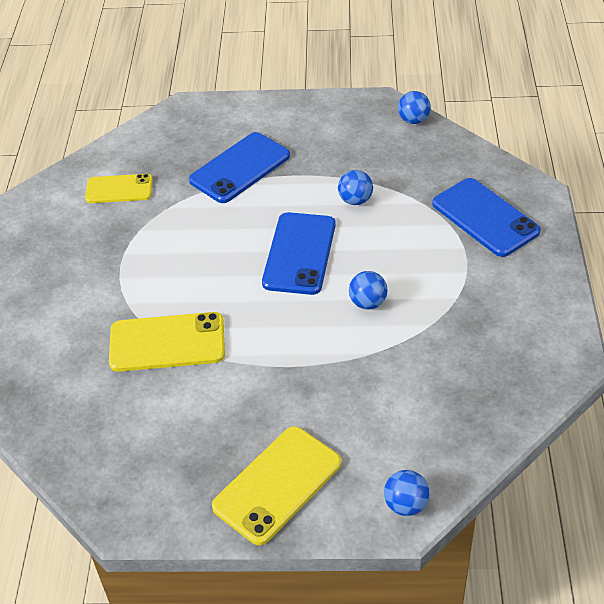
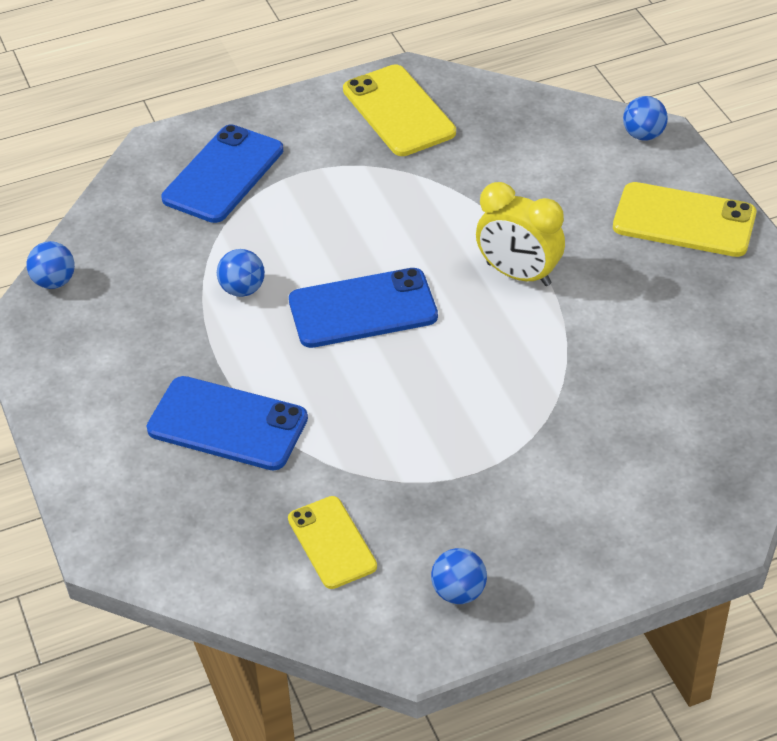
camera: 115 degrees left, 0 degrees up
yellow phone [109,312,225,372] -> yellow phone moved to [343,64,456,156]
blue ball [349,271,388,310] -> blue ball moved to [431,548,487,604]
none -> yellow clock [476,182,565,286]

